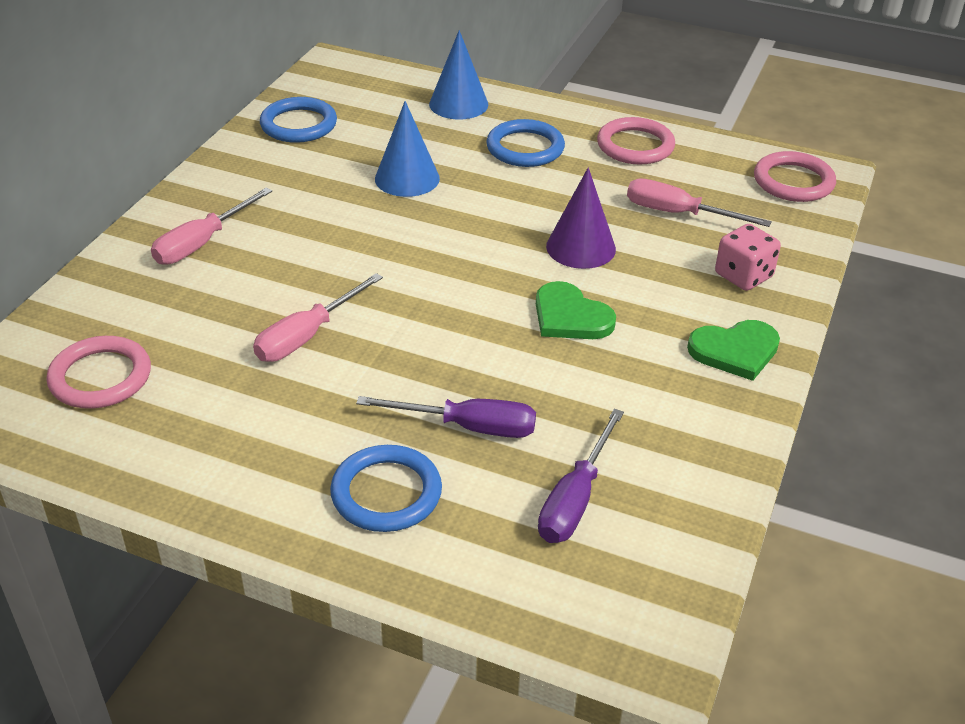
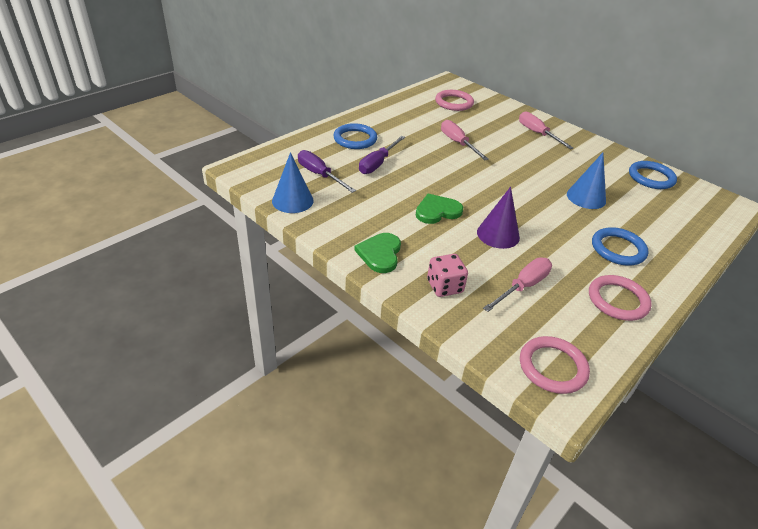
camera: 110 degrees right, 0 degrees up
blue cone [429,30,488,120] -> blue cone moved to [272,152,314,213]

